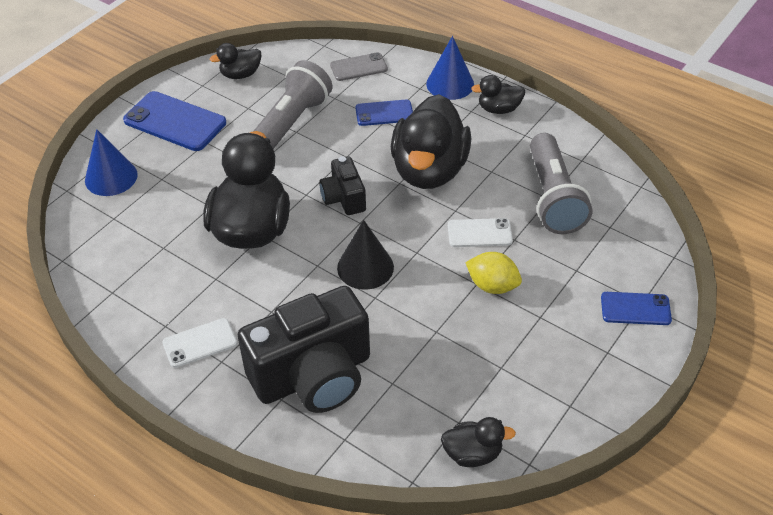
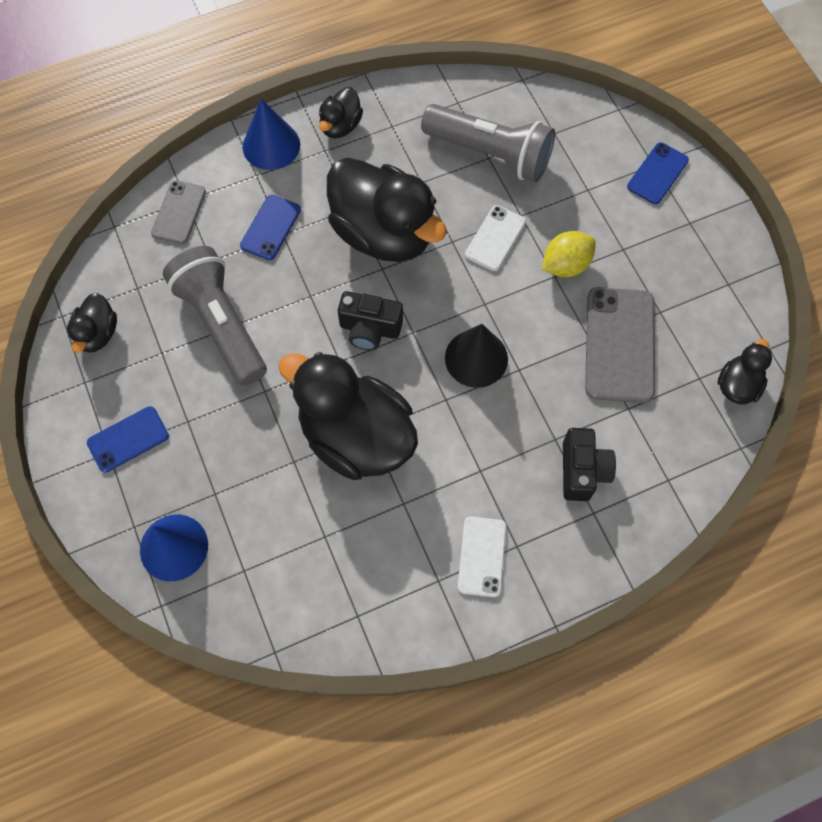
camera: 60 degrees left, 20 degrees up
blue phone [123,91,226,151] -> blue phone [87,406,169,472], size x0.59
black camera [238,286,370,413] -> black camera [563,428,616,501], size x0.50
none -> grey phone [585,287,655,403]

